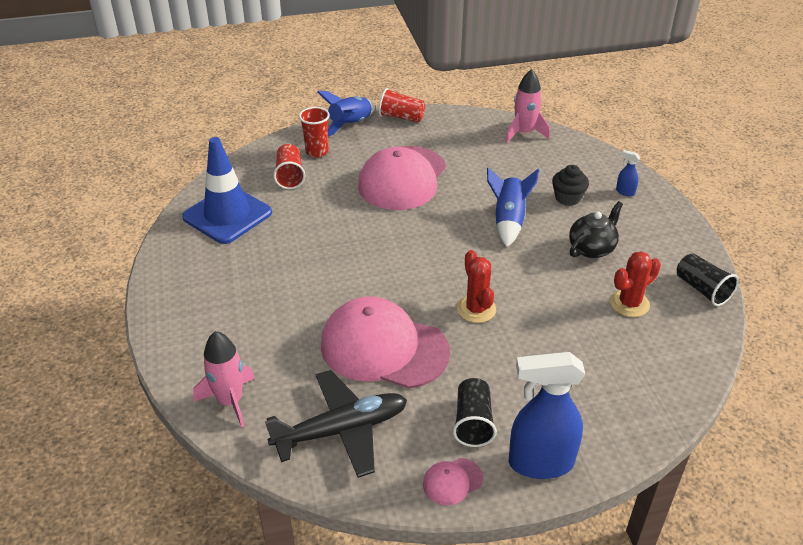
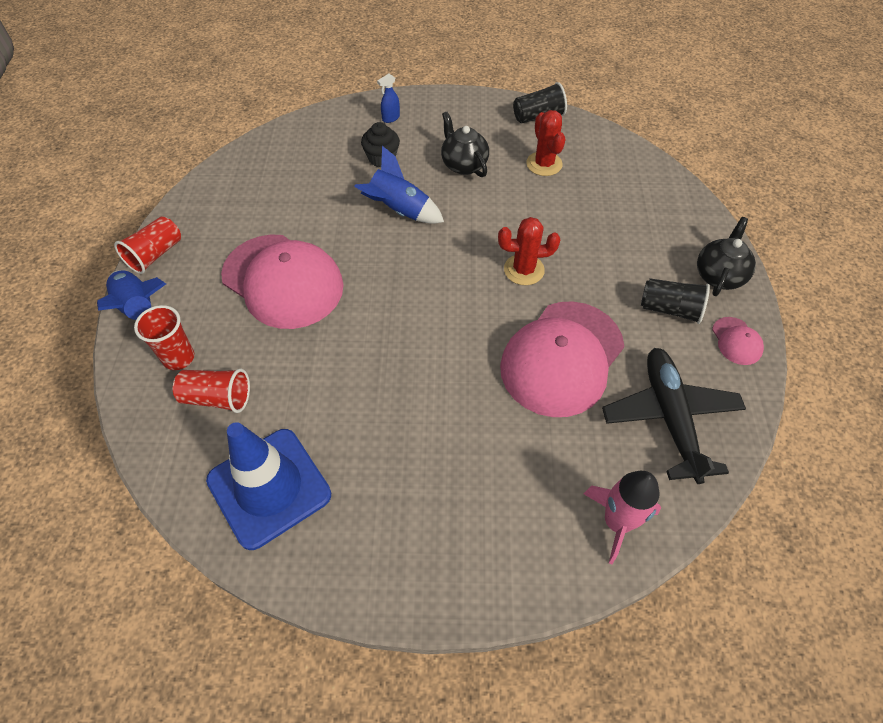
camera: 75 degrees left, 15 degrees up
pink rocket [505,69,550,143] -> none
blue spray bottle [509,352,586,479] -> black teapot [697,217,756,296]

